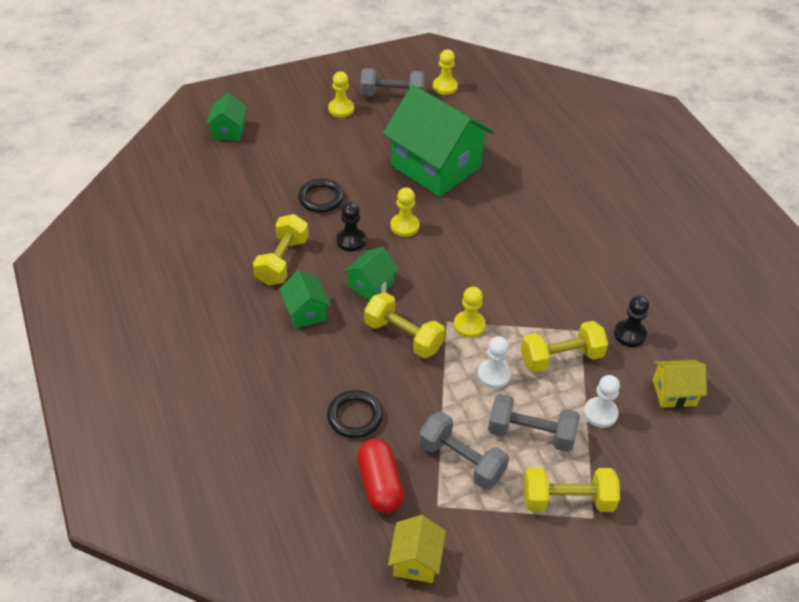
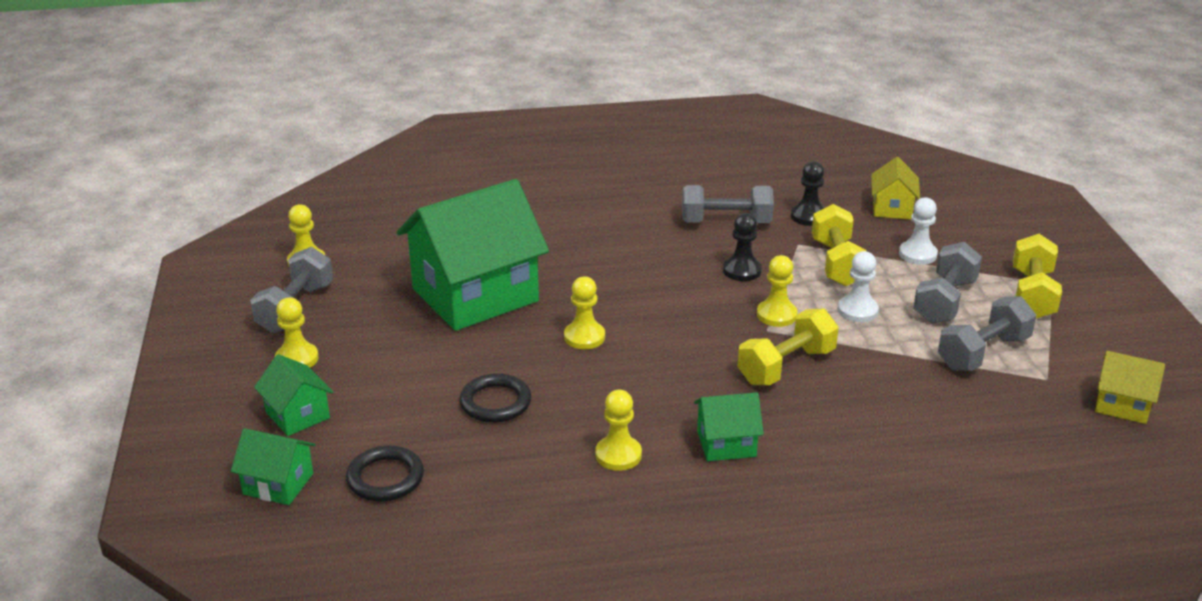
camera: 75 degrees left, 15 degrees down
yellow dumbbell [253,214,309,285] -> yellow pawn [595,390,642,471]
black ring [327,390,383,438] -> black ring moved to [346,446,424,502]
black pawn [336,202,366,251] -> black pawn moved to [723,213,762,281]
green house [343,247,399,301] -> green house moved to [254,354,333,436]
red capsule [357,439,404,513] -> none
none -> grey dumbbell [682,185,774,223]

